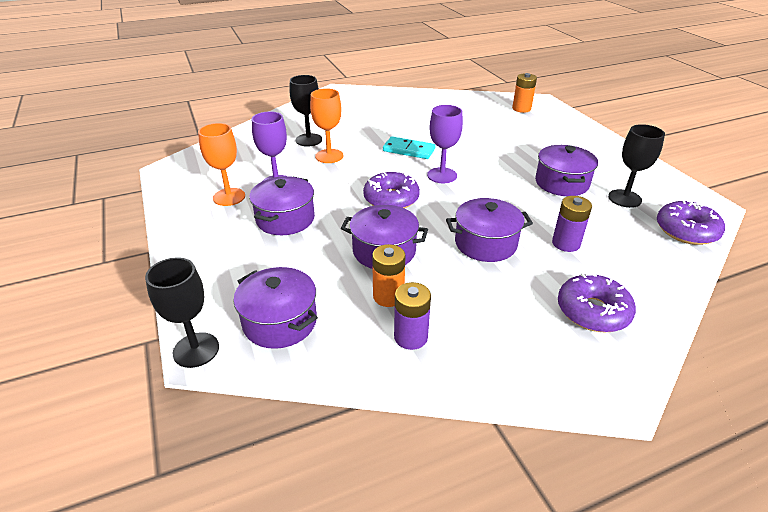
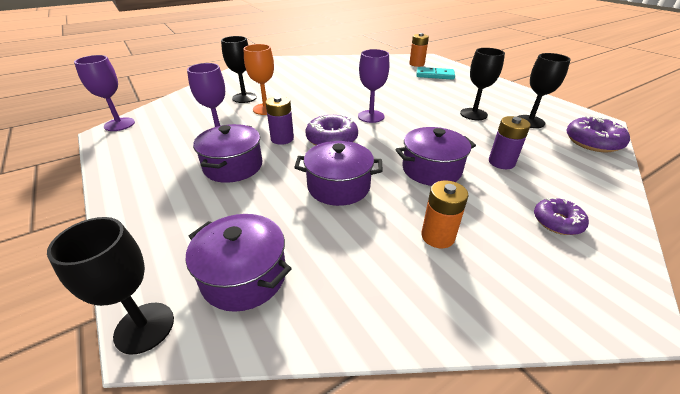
camera: 10 degrees left, 0 degrees up
orange goblet [198,123,245,206] -> none
orange battery [372,244,406,307] -> orange battery moved to [421,181,468,248]
turquoise domino [383,136,435,159] -> turquoise domino moved to [416,67,455,80]
purple battery [394,282,431,350] -> purple battery moved to [265,96,294,145]
purple pot [535,145,598,196] -> black goblet [460,48,505,120]
purple donut [558,273,636,333] -> purple donut [534,197,589,235], size x0.66
none -> purple goblet [74,55,135,131]

